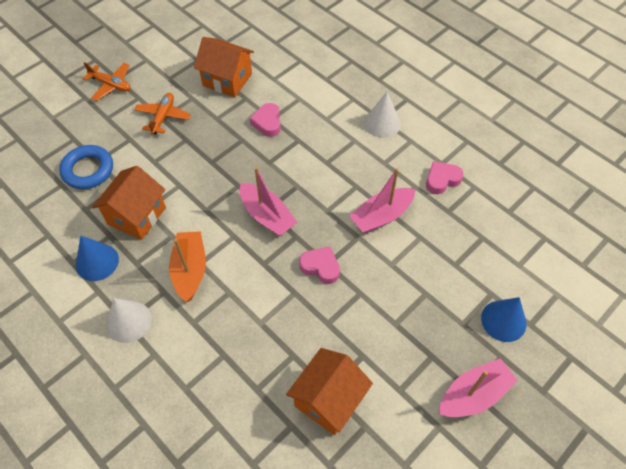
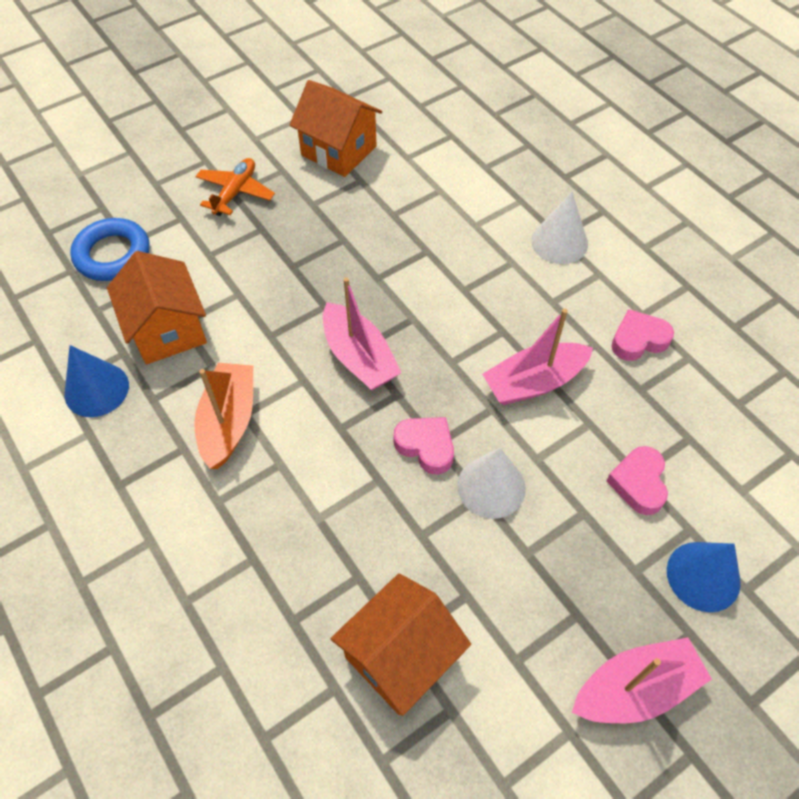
camera: 10 degrees right, 0 degrees up
orange plane [83,62,131,101] -> none
orange house [92,166,166,240] -> orange house turned 60 degrees counterclockwise [107,251,207,364]
white cone [106,298,152,343] -> white cone moved to [457,448,526,519]
pink heart [250,103,281,137] -> pink heart moved to [606,446,668,515]

